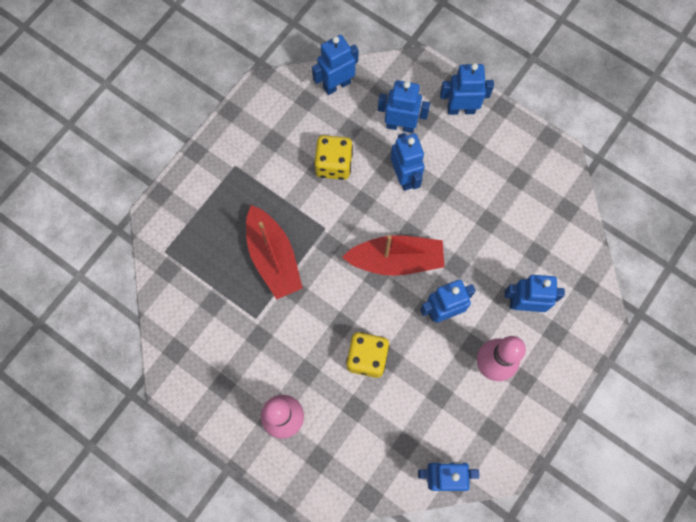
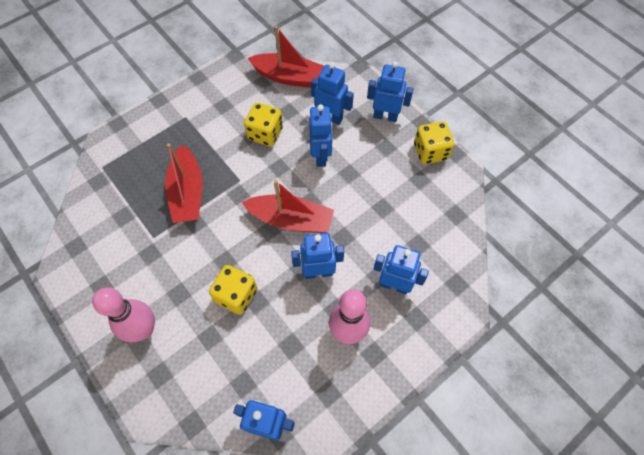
camera: 15 degrees right, 10 degrees down
blue robot [312,35,359,95] -> red boat [247,26,324,88]
none -> yellow dice [414,122,454,164]

